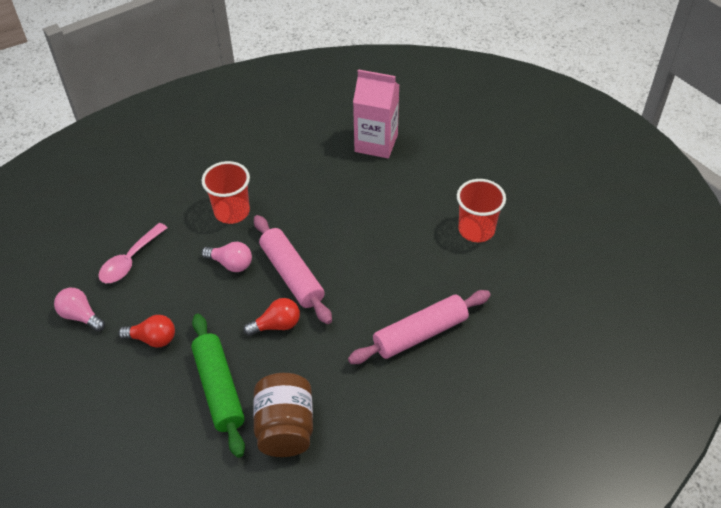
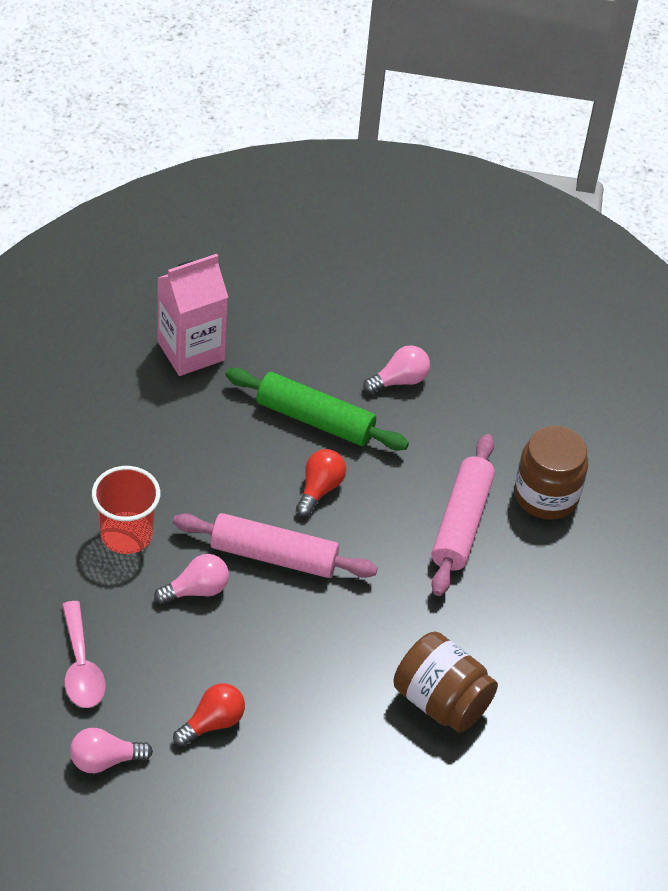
camera: 50 degrees left, 0 degrees up
green rolling pin [191,314,245,458] -> green rolling pin moved to [225,368,409,451]
red light bulb [243,298,300,336] -> red light bulb moved to [296,449,346,516]
red cup [457,179,506,242] -> pink light bulb [363,345,430,394]
none -> brown jar [515,426,588,520]

